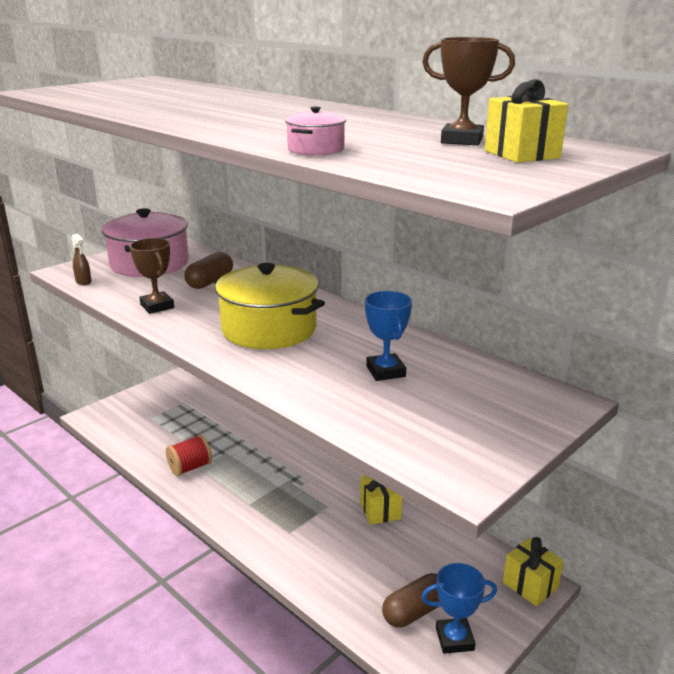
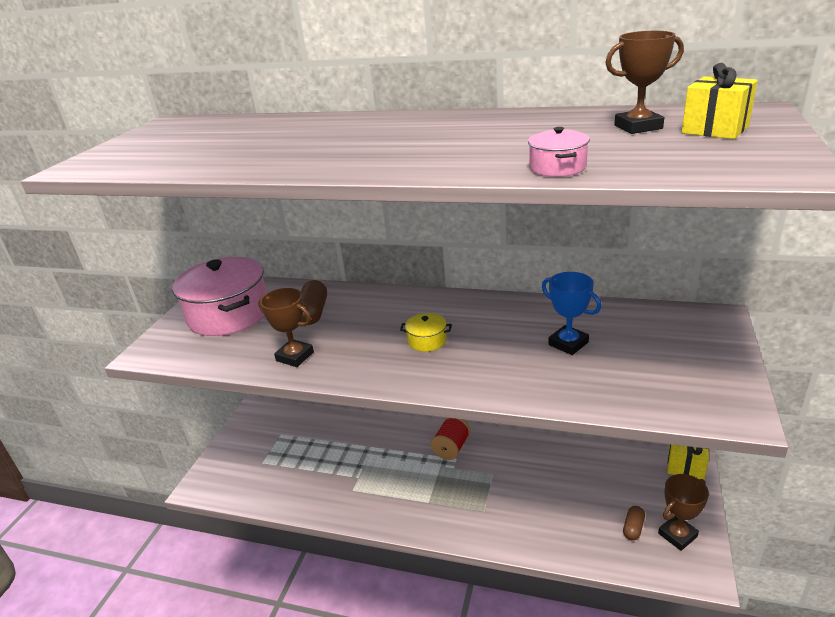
camera: 25 degrees left, 5 degrees up
brown spray bottle [71,234,92,285] -> none
red spool [166,435,212,476] -> red spool moved to [431,418,470,460]
yellow pot [214,263,325,349] -> yellow pot [400,313,452,352], size x0.42
yellow gift [360,475,402,525] -> none
brown capsule [382,573,440,628] -> brown capsule [623,506,645,540], size x0.60
blue trophy [422,563,497,654] -> brown trophy [658,474,709,551]

